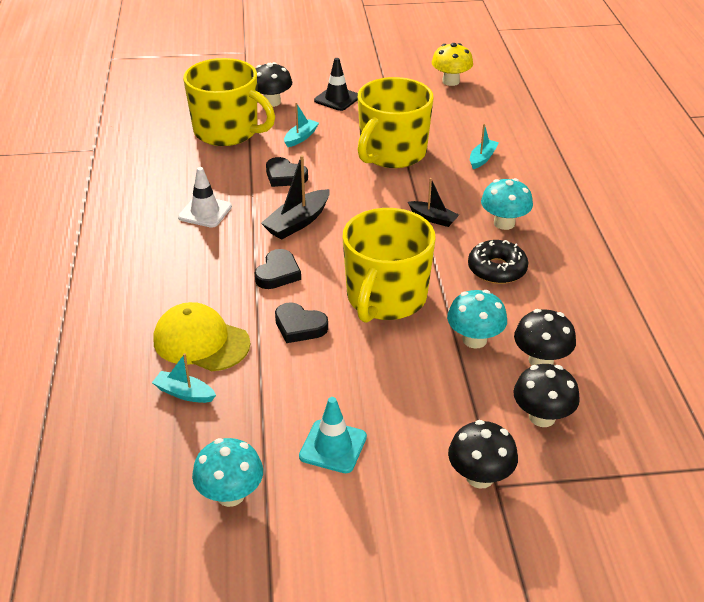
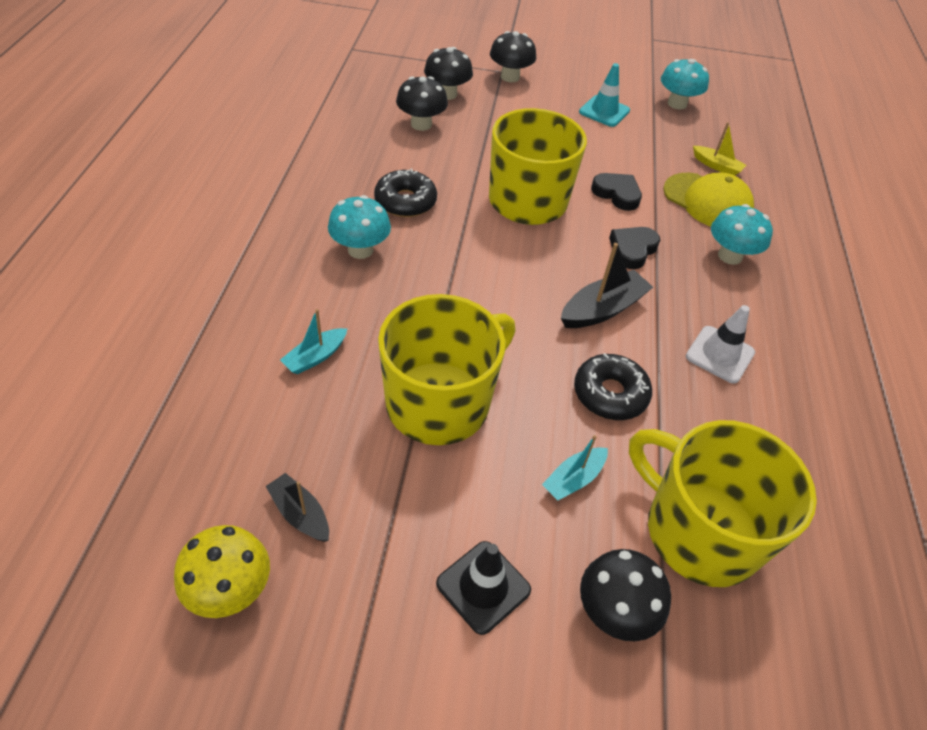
camera: 170 degrees left, 10 degrees up
turquoise boat [152,353,216,403] -> yellow boat [693,122,746,175]
black heart [266,157,308,187] -> black donut [574,353,652,420]
black boat [408,178,459,227] -> black boat moved to [266,473,329,542]
turquoise mushroom [447,290,507,349] -> turquoise mushroom moved to [711,204,773,265]

